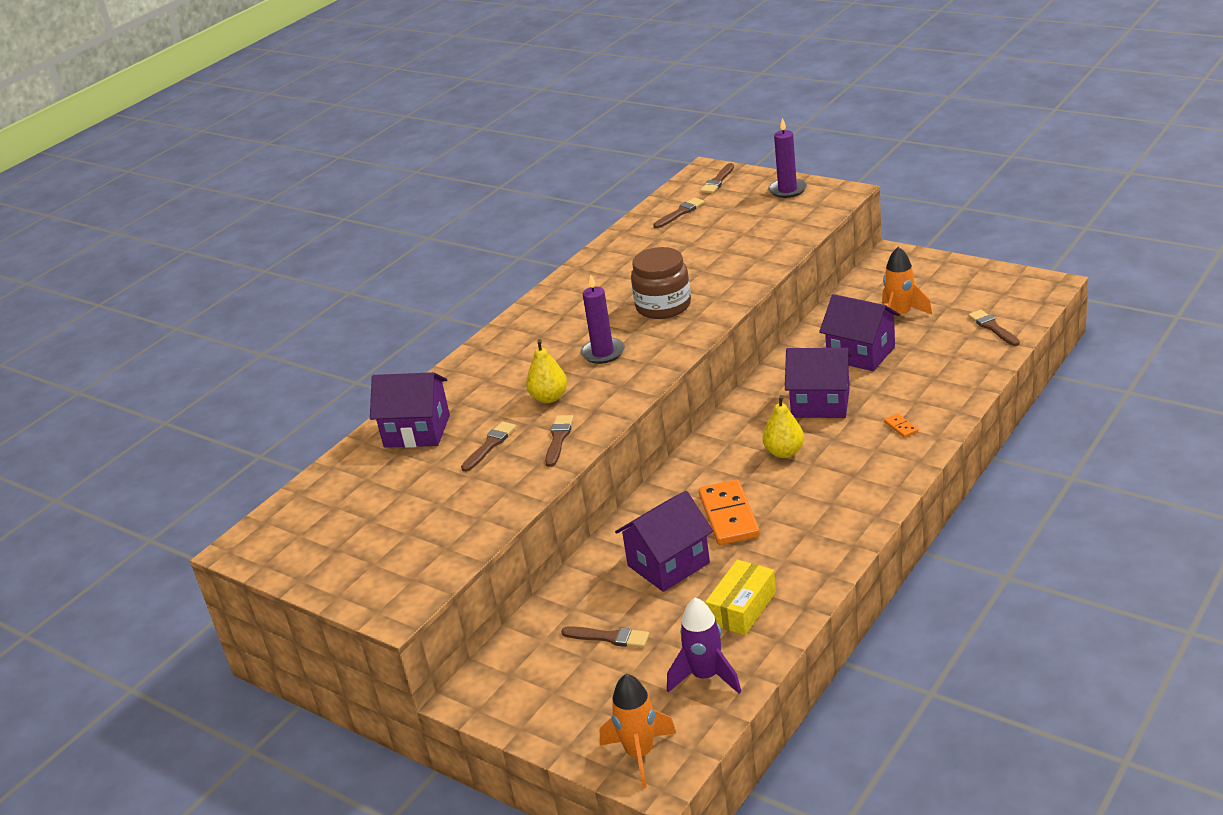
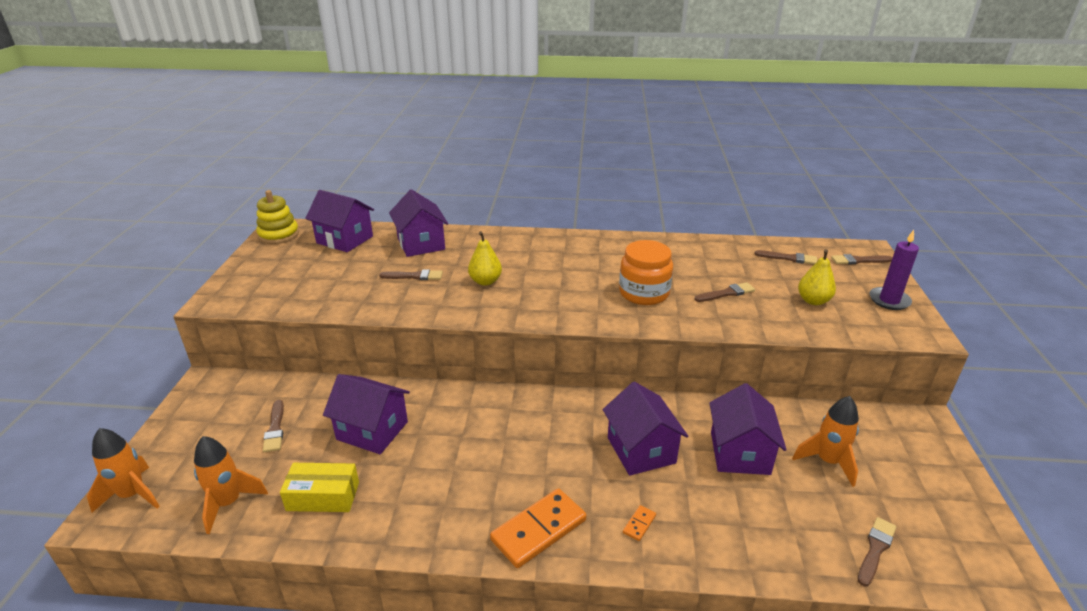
camera: 55 degrees right, 0 degrees up
brown brush [545,415,574,467] -> brown brush moved to [694,282,755,302]
purple candle [580,274,625,364] -> none
brown jar [631,247,691,319] -> orange jar [619,240,673,305]
purple rocket [667,598,741,694] -> orange rocket [194,436,268,534]
orange domino [699,480,760,545] -> orange domino moved to [490,488,586,568]
yellow pear [762,395,804,458] -> yellow pear moved to [798,249,836,305]
none -> yellow stacking toy [256,190,299,244]
none -> purple house [305,190,374,252]

